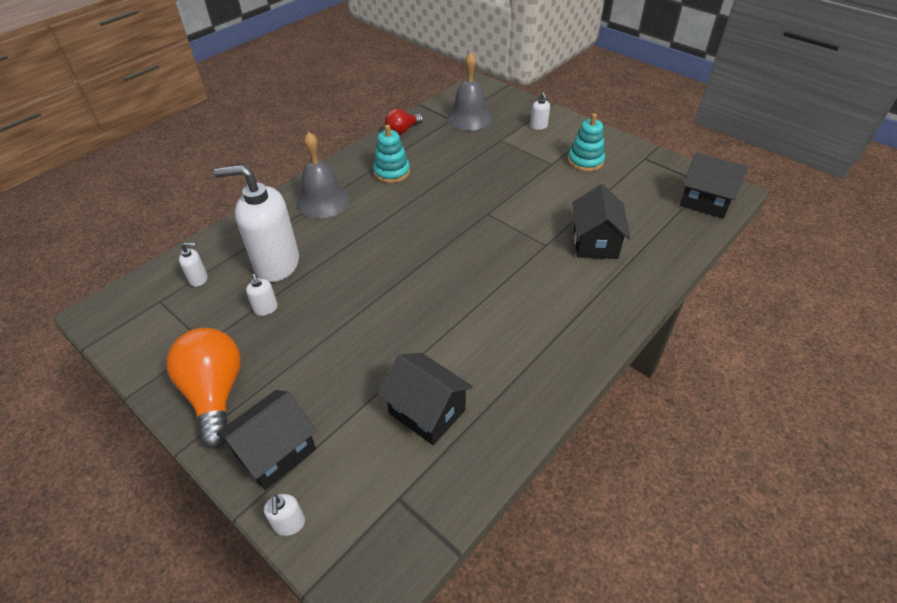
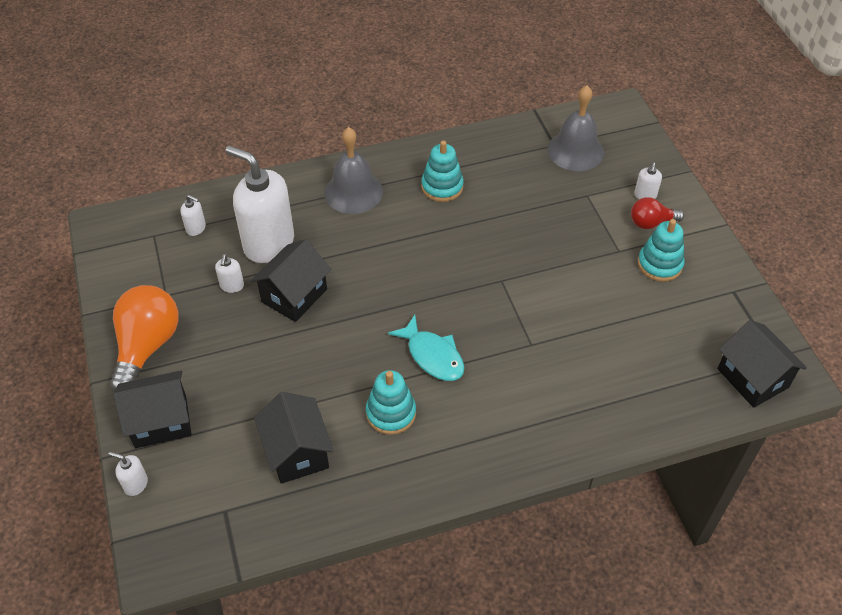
camera: 30 degrees right, 5 degrees up
white soap dispenser [264,494,305,536] -> white soap dispenser turned 90 degrees clockwise [109,452,148,496]
red light bulb [385,109,423,135] -> red light bulb moved to [631,197,684,229]
black house [572,184,631,259] -> black house moved to [251,239,331,322]
none -> turquoise stacking toy [366,370,416,435]
none -> turquoise fish [388,315,464,381]

